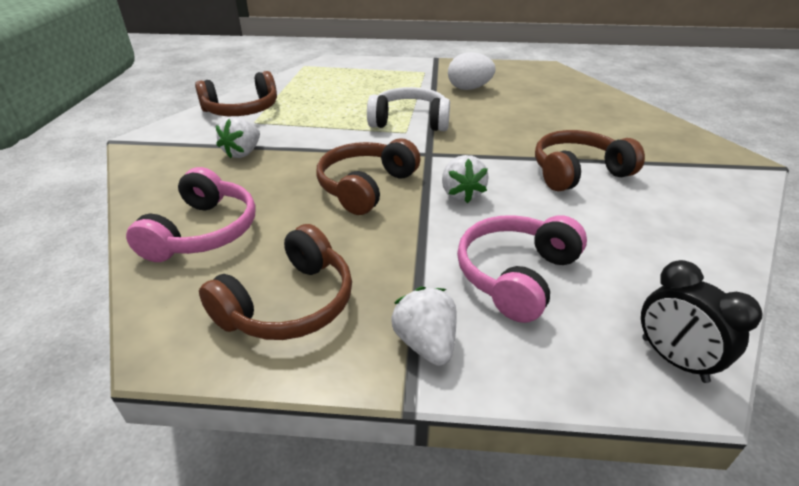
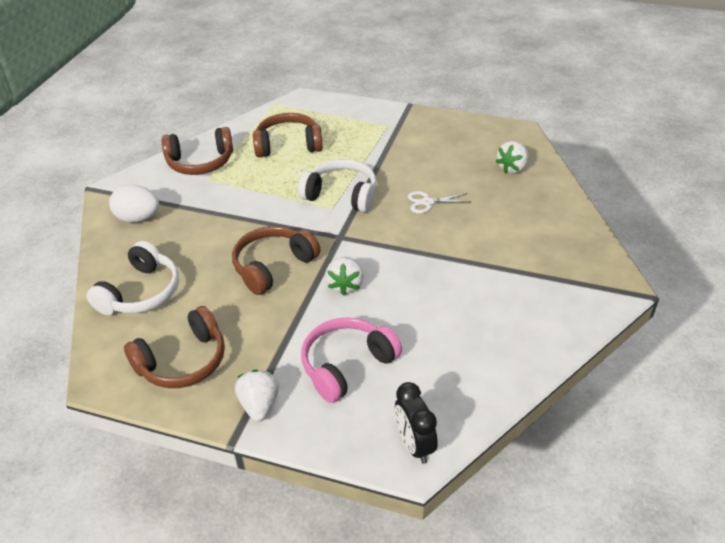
camera: 15 degrees right, 5 degrees up
pink headphones [126,167,256,262] -> white headphones [86,241,179,315]
white strawberry [216,116,260,158] -> white strawberry moved to [495,141,529,174]
white egg [448,52,496,90] -> white egg moved to [109,184,159,222]
brown headphones [535,130,645,192] -> brown headphones moved to [253,113,323,157]
none -> white scissors [407,191,471,213]

